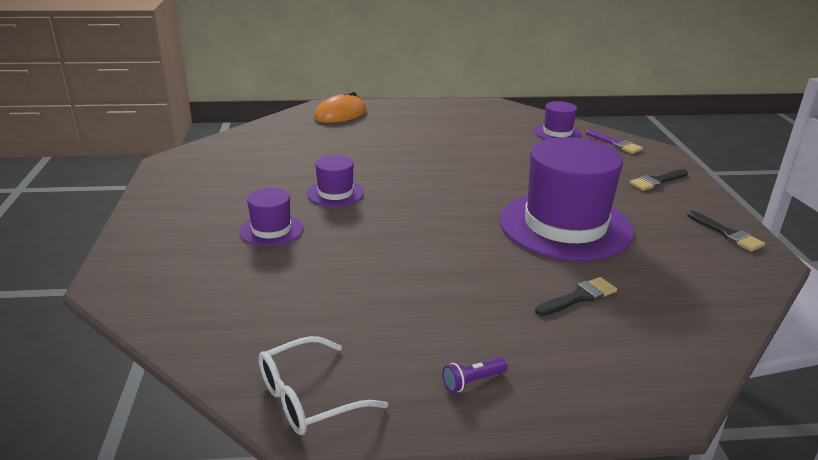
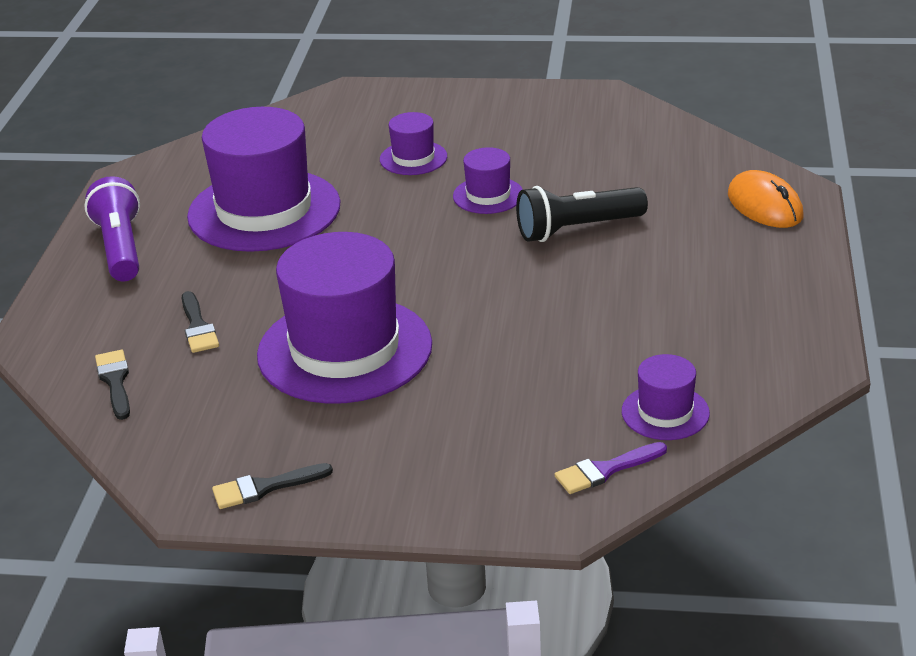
camera: 105 degrees right, 5 degrees up
white glasses [258,336,388,435] -> none
purple flashlight [442,357,508,393] -> purple flashlight [84,176,140,282], size x2.23
black brush [629,169,688,191] -> black brush moved to [95,350,130,420]
none -> purple hat [187,107,340,252]
none -> black flashlight [516,186,648,242]

